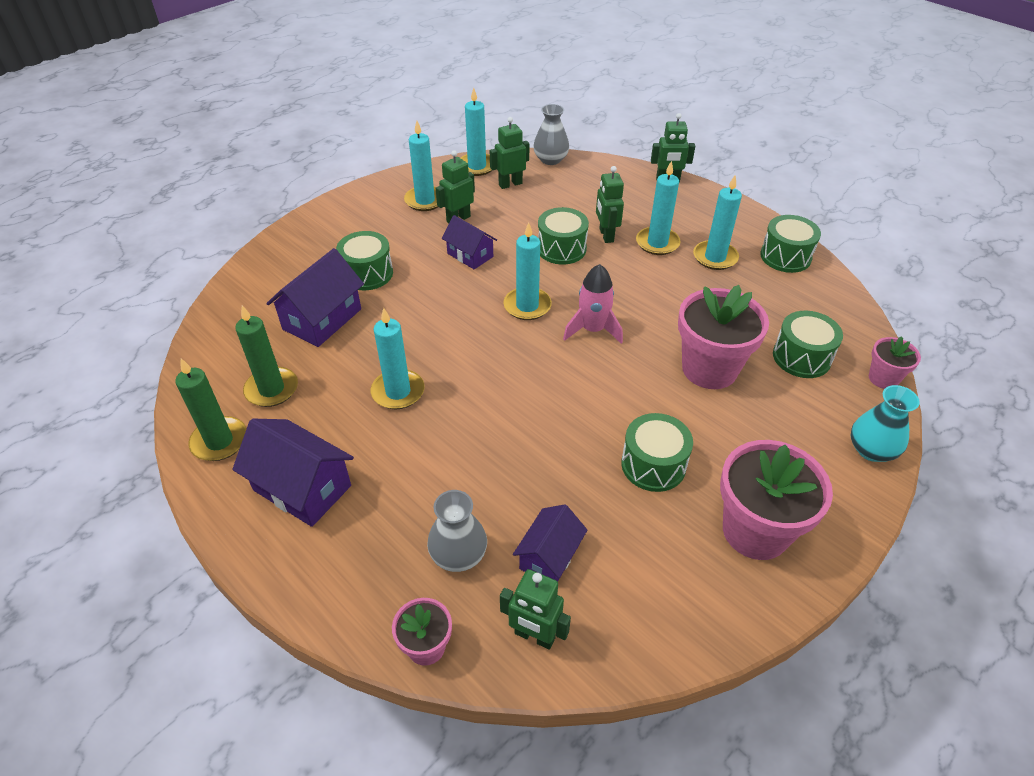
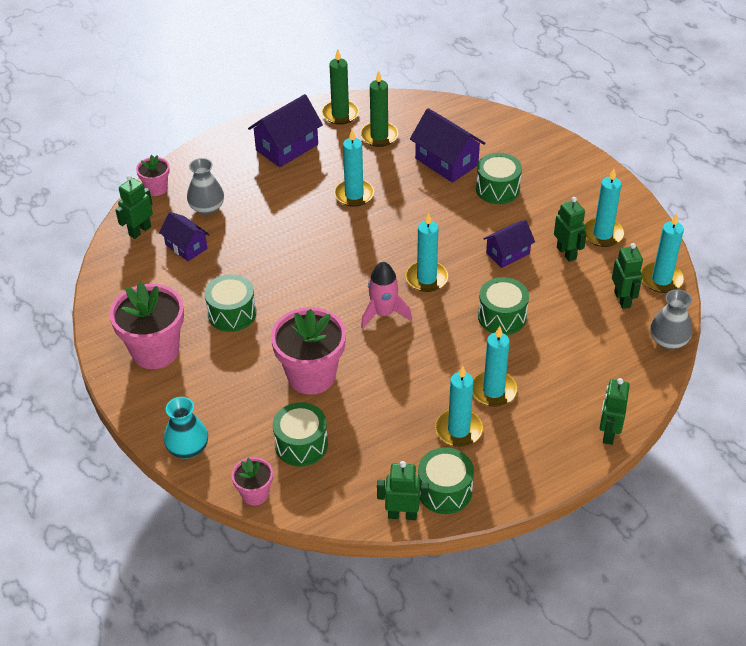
camera: 105 degrees right, 0 degrees up
green robot [596,166,624,243] -> green robot moved to [377,461,429,520]

